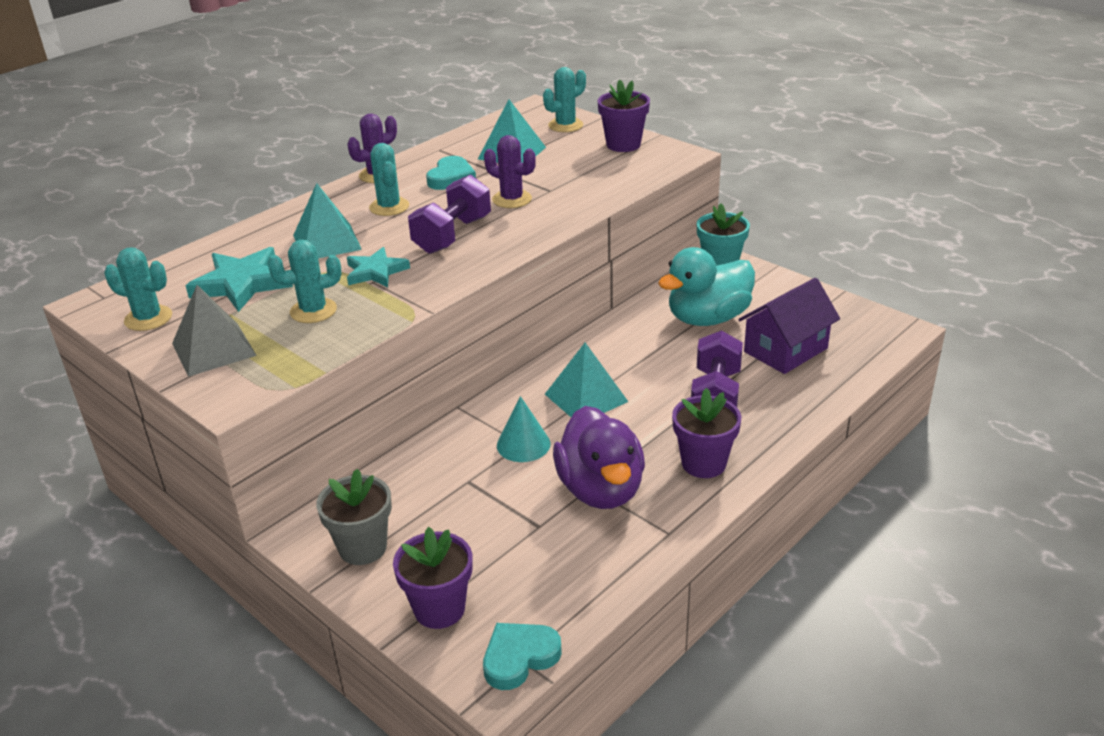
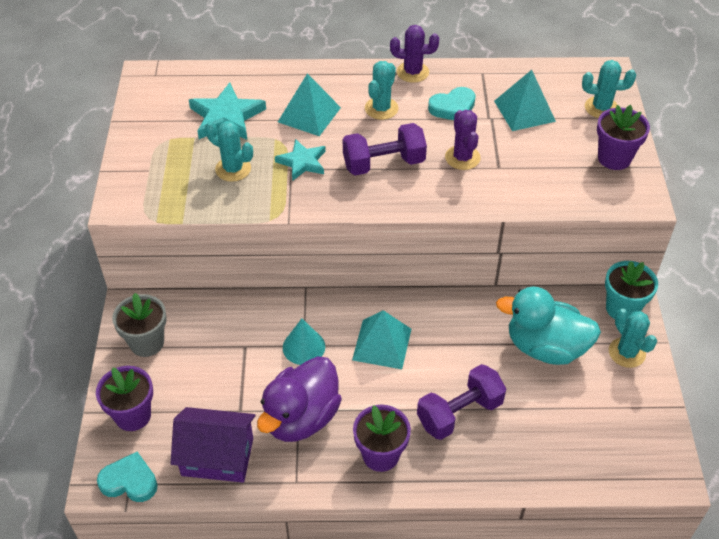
camera: 45 degrees right, 15 degrees up
turquoise cactus [104,247,172,331] -> turquoise cactus moved to [609,308,657,368]
grey pyramid [172,285,257,377] -> none
purple house [738,278,840,374] -> purple house moved to [170,407,256,483]

